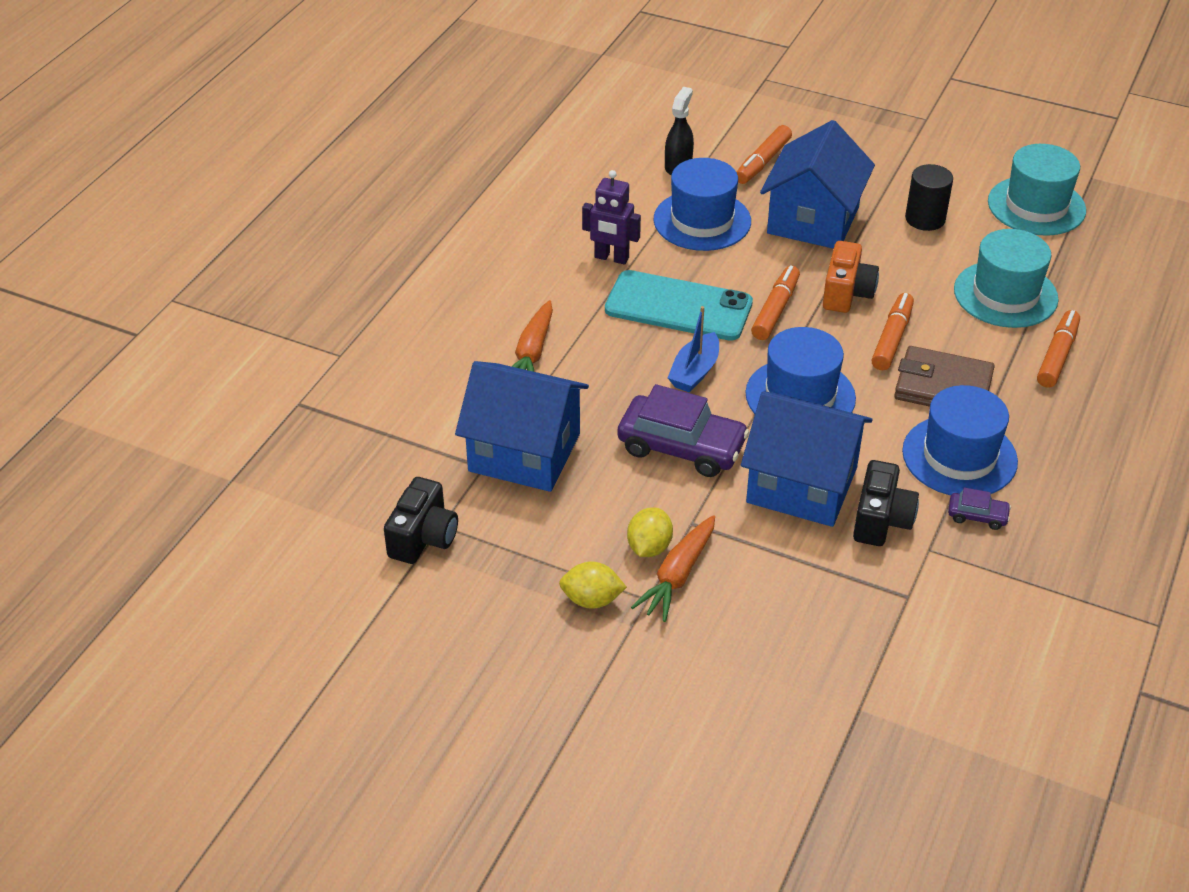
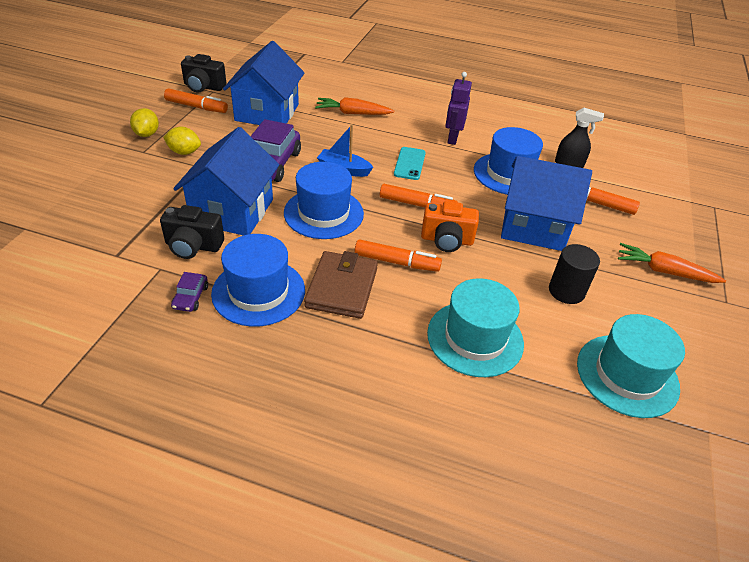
camera: 80 degrees right, 0 degrees up
turquoise phone [605,270,753,341] -> turquoise phone [394,147,426,180], size x0.54
orange carrot [631,515,715,622] -> orange carrot moved to [618,243,726,283]
orange marker [1037,310,1080,388] -> orange marker moved to [164,88,228,113]

